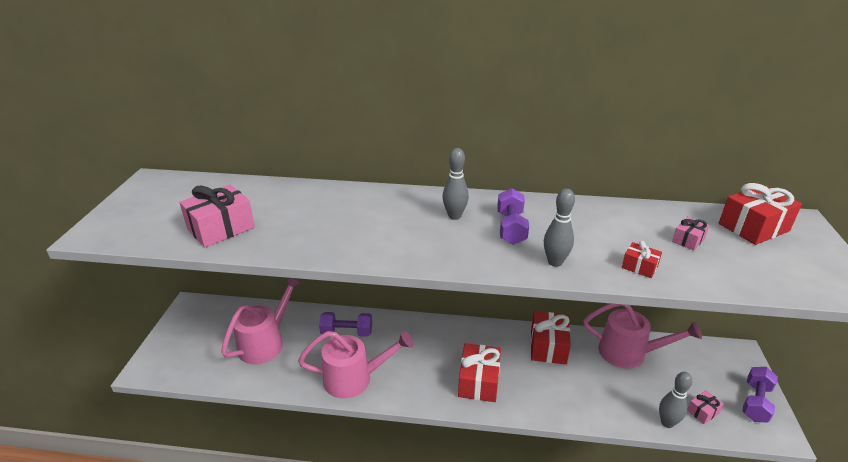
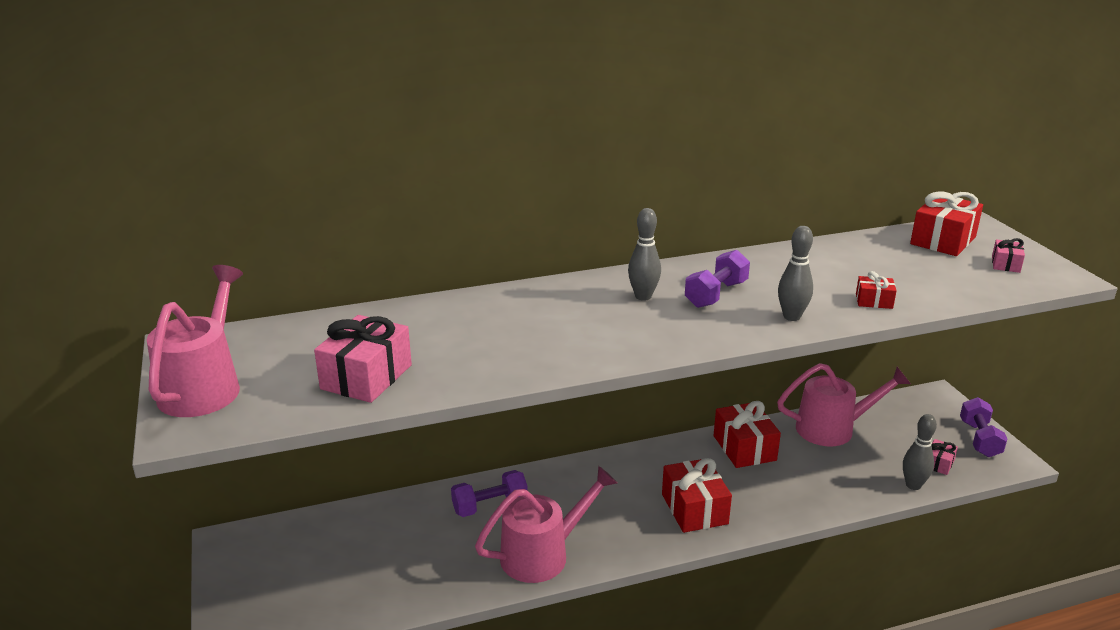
camera: 25 degrees left, 5 degrees down
pink watering can [221,278,301,364] -> pink watering can moved to [147,265,243,417]
purple dumbbell [497,188,529,245] -> purple dumbbell turned 60 degrees clockwise [685,250,750,308]
pink gift [672,217,710,251] -> pink gift moved to [992,238,1025,273]

